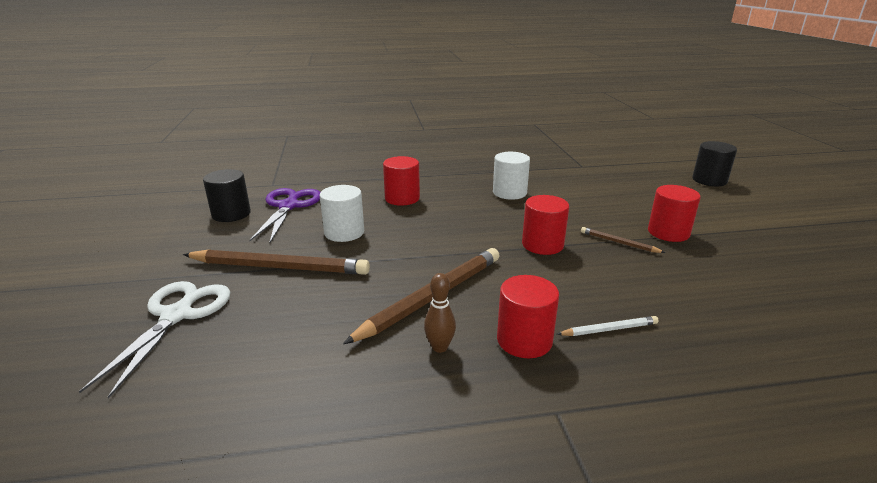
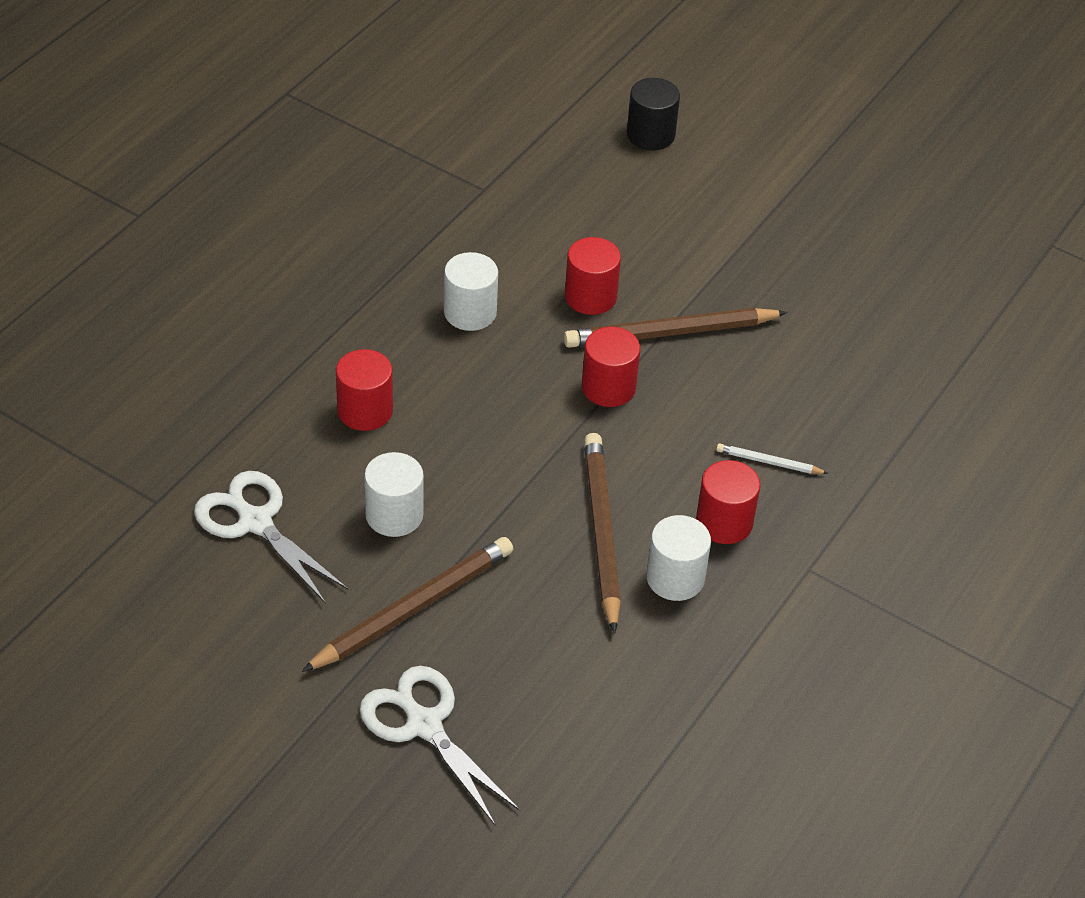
camera: 50 degrees left, 20 degrees up
black cylinder [203,169,251,222] -> none
purple scissors [250,188,320,243] -> white scissors [194,471,348,604]
brown bowling pin [424,273,456,353] -> white cylinder [646,515,711,601]
white pencil [557,316,659,336] -> white pencil turned 105 degrees counterclockwise [716,443,829,474]
brown pencil [581,227,665,253] -> brown pencil [564,308,788,348], size x2.12
red cylinder [648,185,701,242] -> red cylinder moved to [565,237,621,315]

